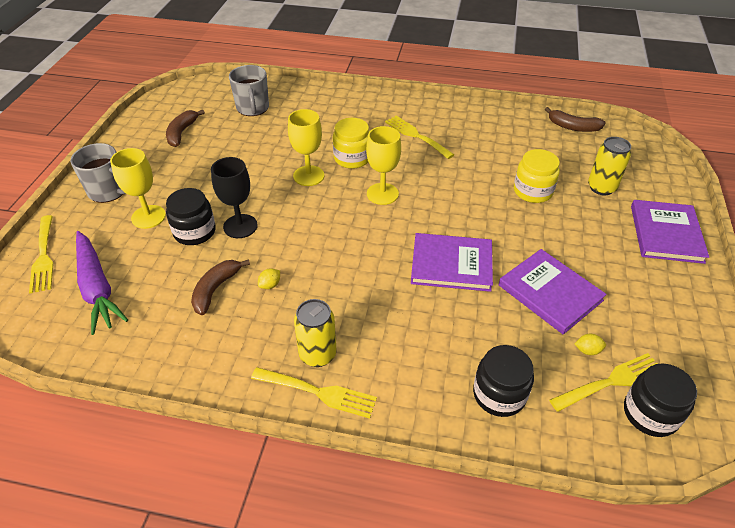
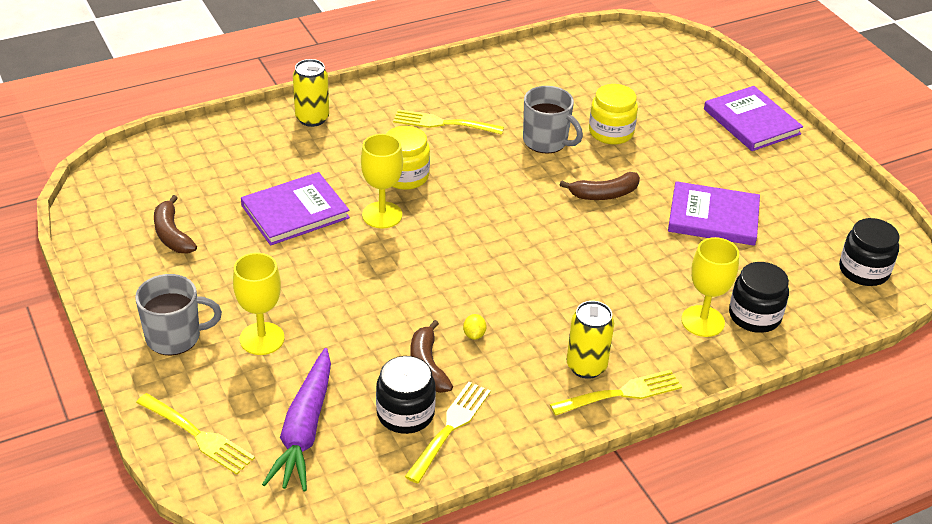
camera: 40 degrees left, 5 degrees down
purple carrot [76,231,128,335] -> purple carrot turned 75 degrees clockwise [262,348,331,491]
black jar [166,188,216,245] -> black jar moved to [376,356,436,434]
black goblet [211,157,258,238] -> none
grey mug [229,65,269,116] -> grey mug moved to [523,86,583,154]
yellow goblet [366,126,401,205] -> yellow goblet moved to [681,237,739,337]
purple book [411,233,493,292] -> purple book moved to [241,172,350,246]
brown banana [545,107,606,132] -> brown banana moved to [560,172,640,200]
yellow fork [549,353,658,412] -> yellow fork moved to [405,382,491,483]
yellow lemon [575,334,606,355] -> none
yellow can [588,137,631,195] -> yellow can moved to [293,59,329,127]

